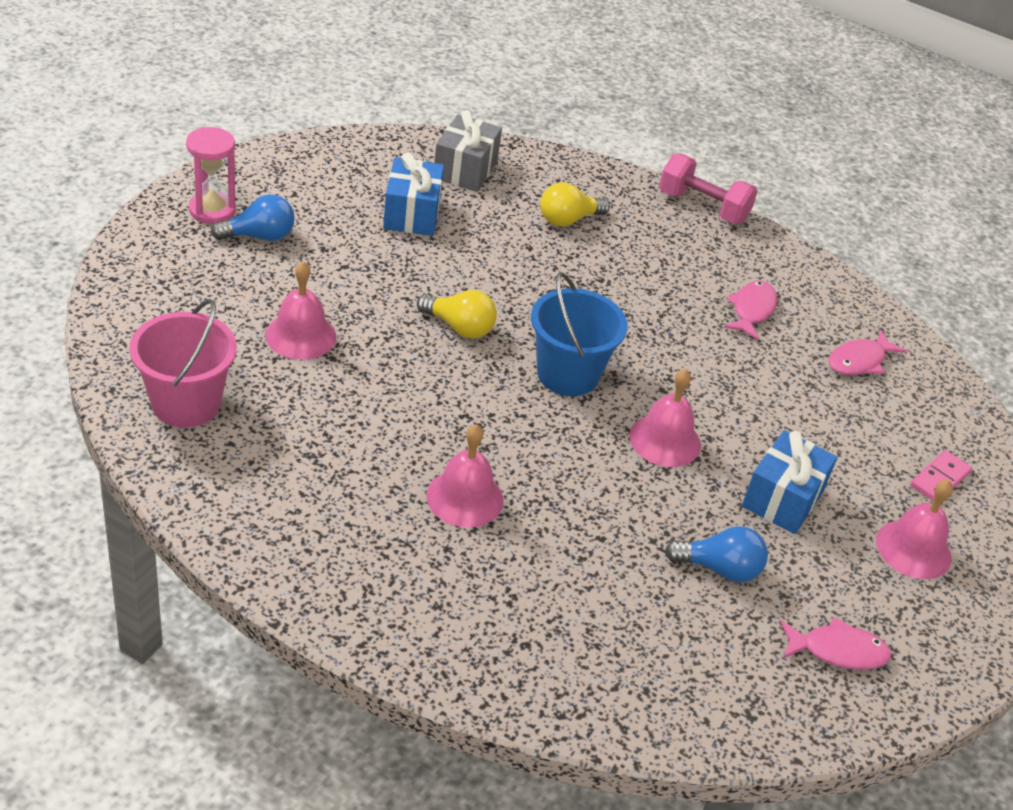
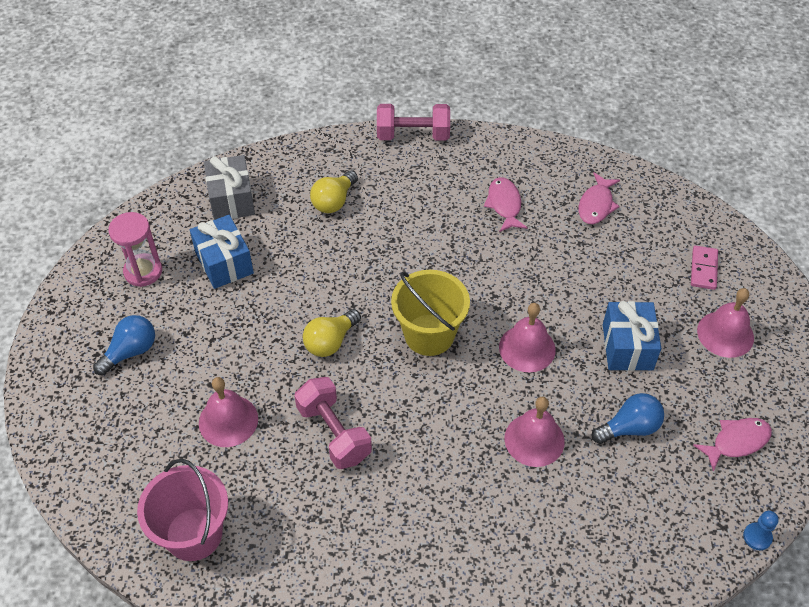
camera: 25 degrees left, 10 degrees up
pink hourglass [186,127,236,224] -> pink hourglass moved to [108,212,162,287]
yellow light bulb [417,290,497,339] -> yellow light bulb turned 135 degrees clockwise [303,309,361,357]
pink bell [427,424,503,528] -> pink bell moved to [504,397,565,467]
blue bucket [531,272,627,396] -> yellow bucket [391,270,470,356]
none -> pink dumbbell [294,377,372,469]
none -> blue pawn [743,511,779,550]

